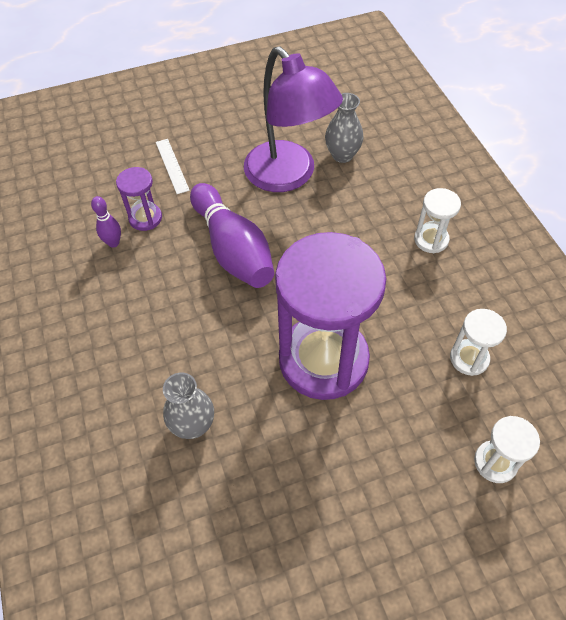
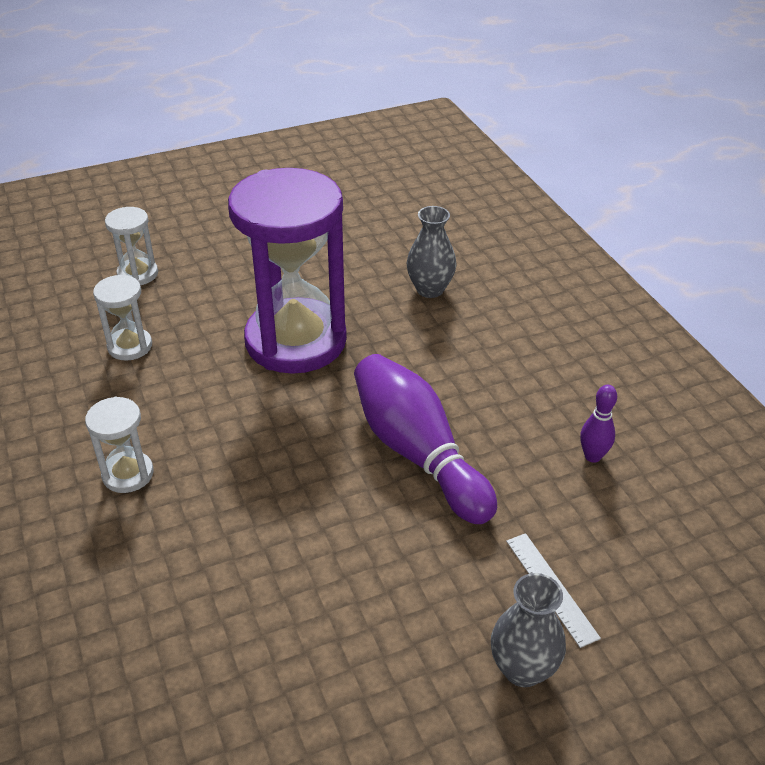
camera: 175 degrees right, 15 degrees down
purple hourglass [116,167,162,231] -> none
purple lamp [244,46,343,192] -> none
grey vase [325,93,364,163] -> grey vase moved to [491,573,566,687]

